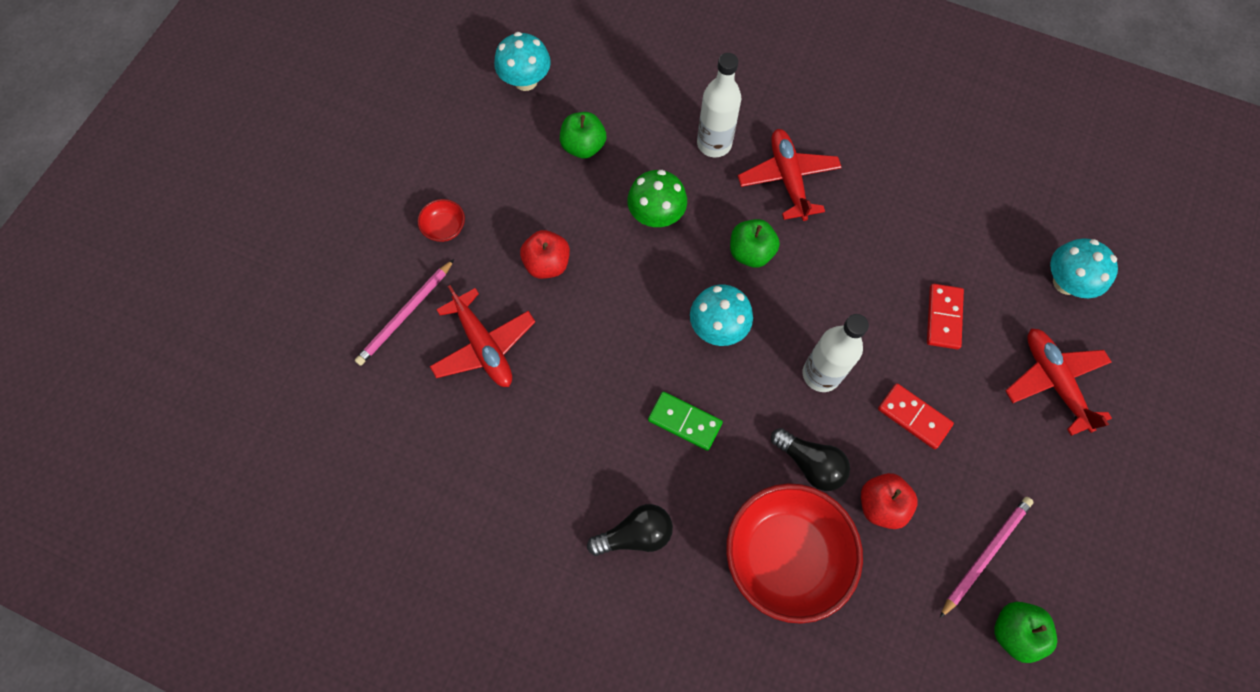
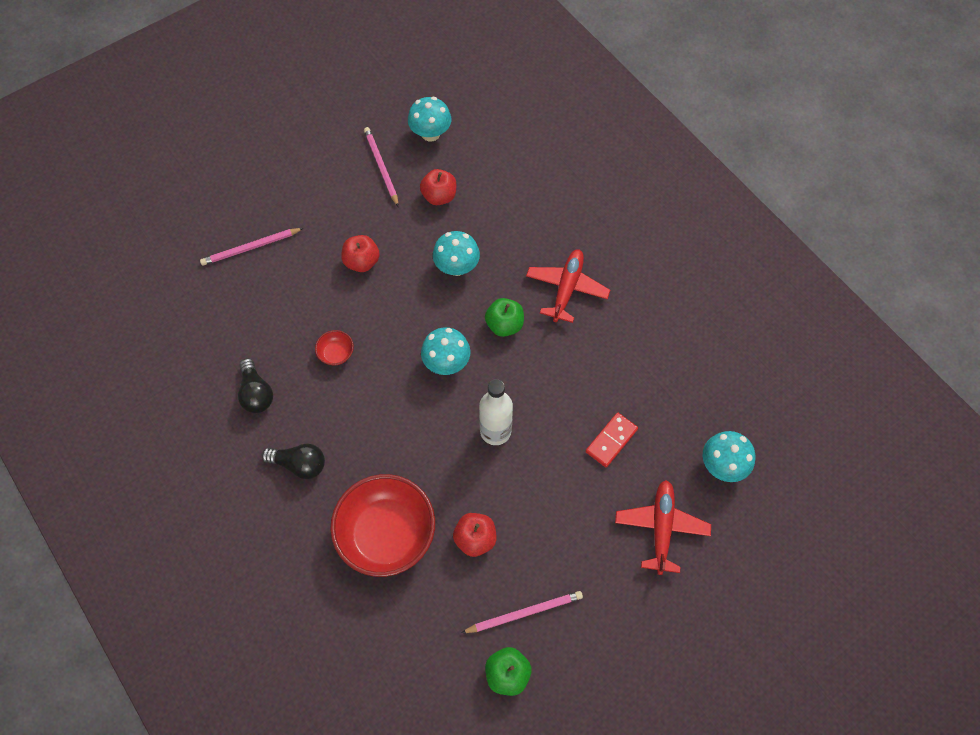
camera: 30 degrees right, 5 degrees down
red bowl [418,199,465,242] -> red bowl moved to [315,330,354,365]
red plane [430,285,535,387] -> none
green apple [560,112,606,159] -> red apple [420,169,456,205]
green mushroom [627,170,687,227] -> turquoise mushroom [433,231,480,276]
green domino [648,392,723,451] -> none
white bottle [697,53,741,157] -> none
black light bulb [771,428,850,491] -> black light bulb moved to [238,358,273,413]
red domino [878,383,954,449] -> none
none -> pink pencil [364,127,399,207]

